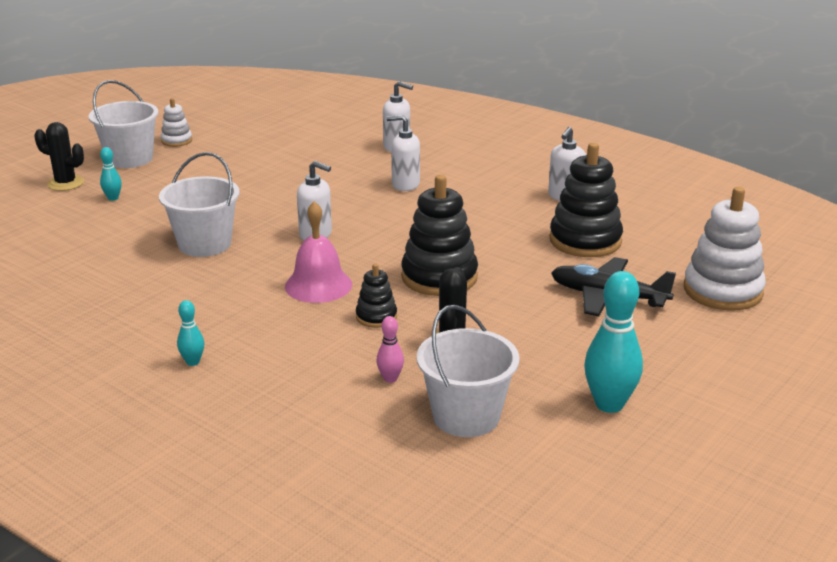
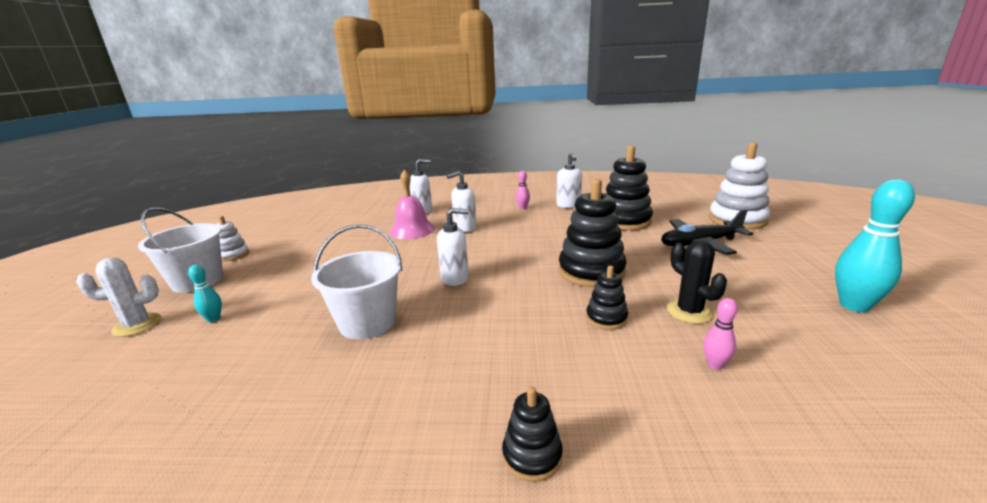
camera: 35 degrees left, 5 degrees down
black cactus [34,122,84,191] -> white cactus [76,258,161,337]
turquoise bowling pin [177,300,204,366] -> black stacking toy [502,387,563,482]
pink bell [285,201,352,303] -> pink bell moved to [390,169,435,239]
white bucket [417,305,519,437] -> none
none -> pink bowling pin [516,171,530,209]

